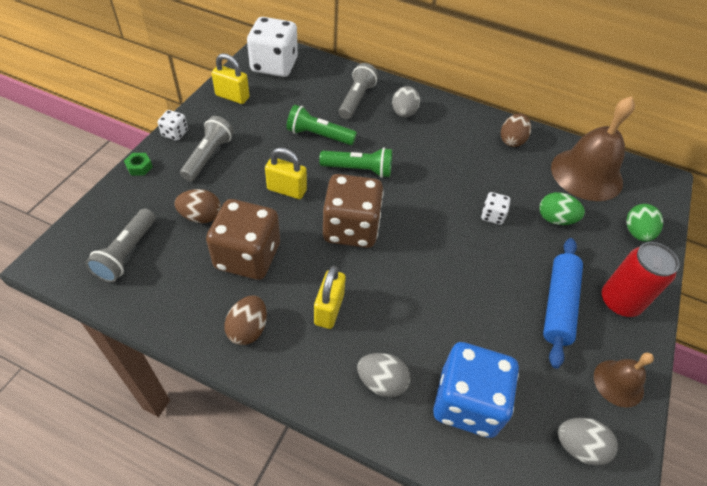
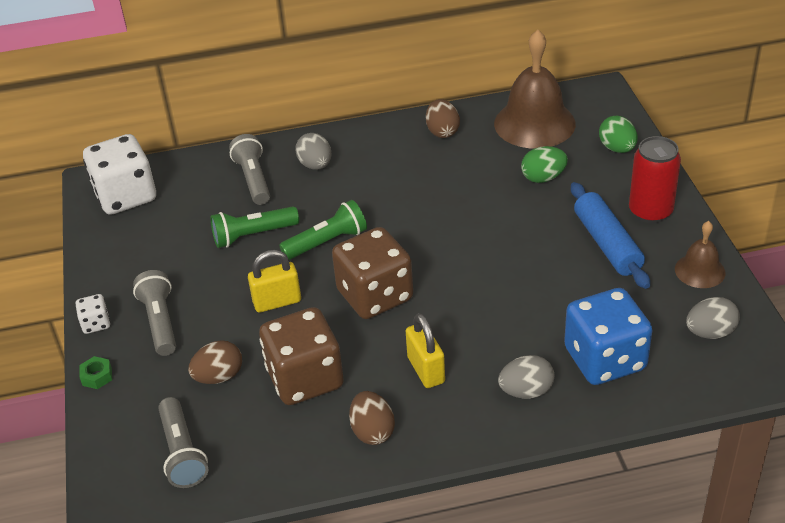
camera: 30 degrees left, 10 degrees down
yellow padlock [211,53,250,104] -> none
white dice [481,192,510,225] -> none

